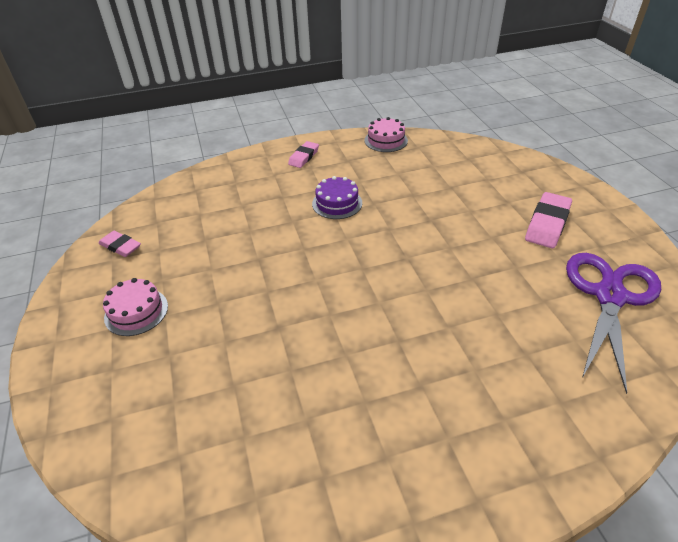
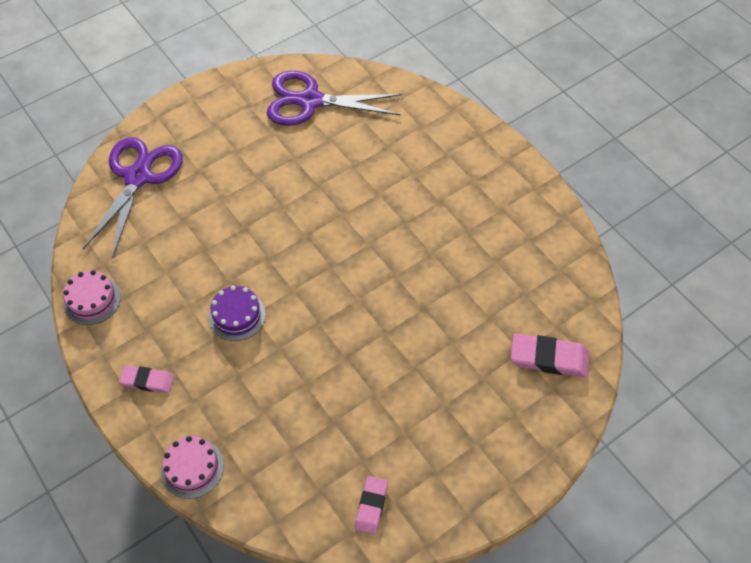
camera: 110 degrees left, 15 degrees up
pink cake [103,278,168,336] -> pink cake moved to [161,436,224,499]
pink eraser [525,192,572,248] -> pink eraser moved to [511,333,589,377]
none -> purple scissors [83,137,183,258]

